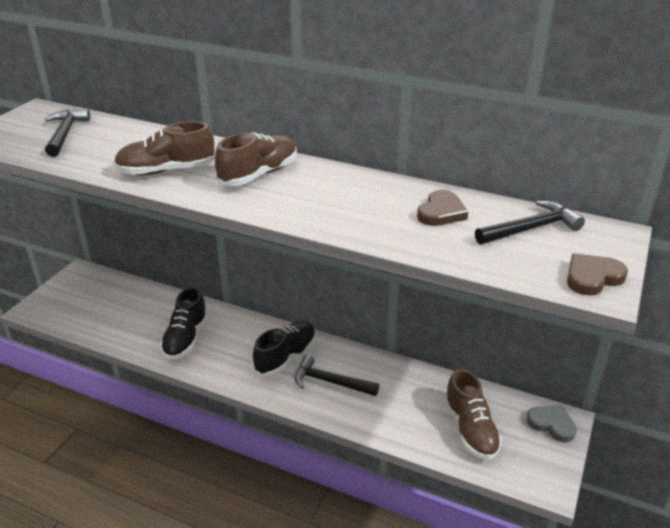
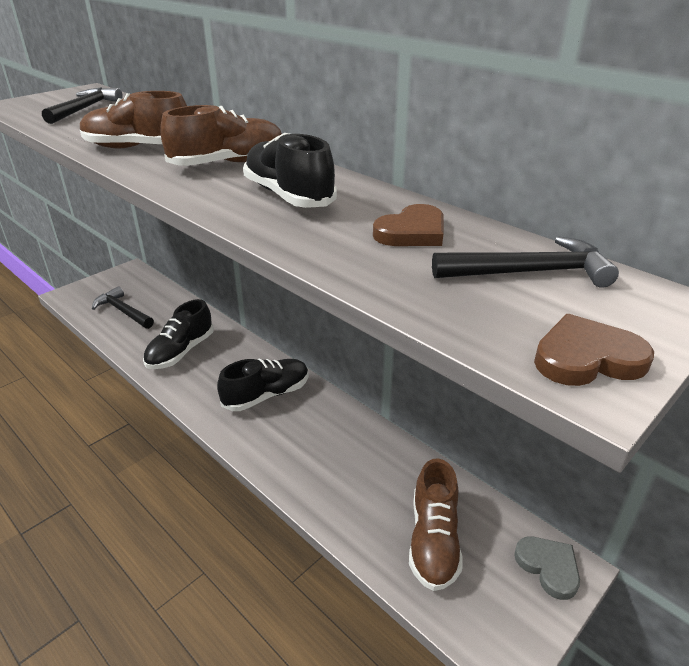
camera: 20 degrees right, 0 degrees up
black hammer [294,355,379,396] -> black hammer moved to [92,286,154,329]
none -> black shoe [243,133,337,208]

